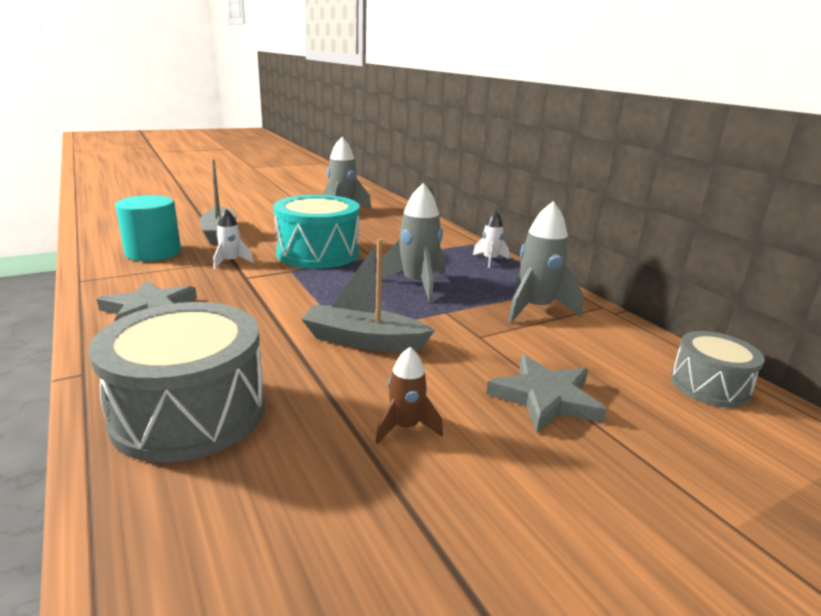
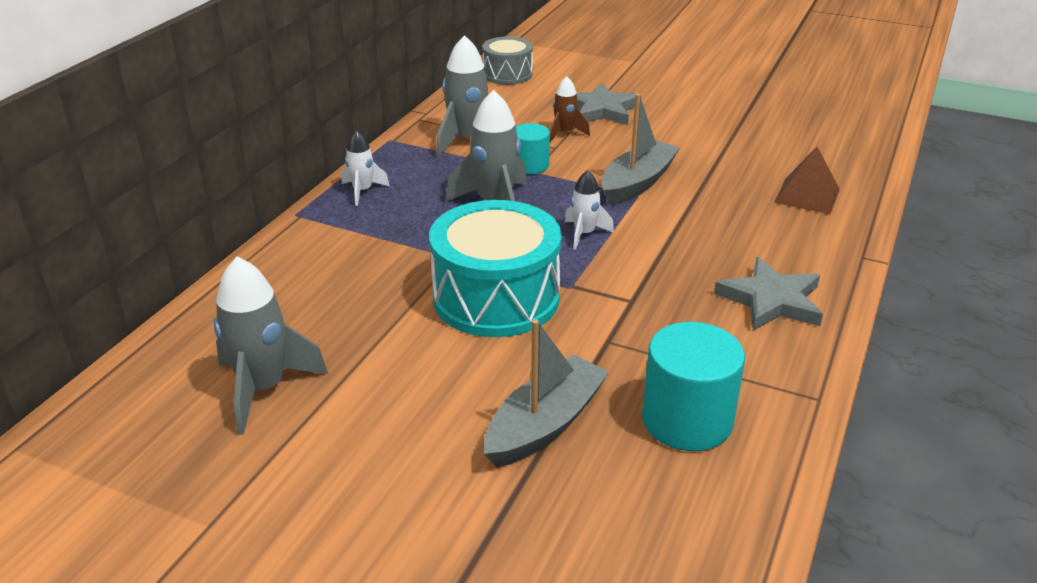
camera: 125 degrees left, 10 degrees up
grey drum [89,302,265,463] -> brown pyramid [774,147,840,214]
white rocket [213,209,254,269] -> white rocket moved to [565,170,614,250]
grey boat [301,239,435,352] -> grey boat turned 120 degrees counterclockwise [601,94,680,205]
brown rocket [375,347,443,444] -> brown rocket moved to [549,76,590,142]
none -> turquoise cylinder [516,123,550,174]

